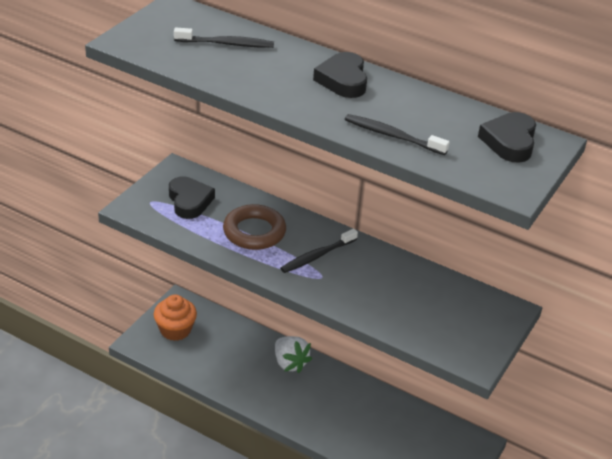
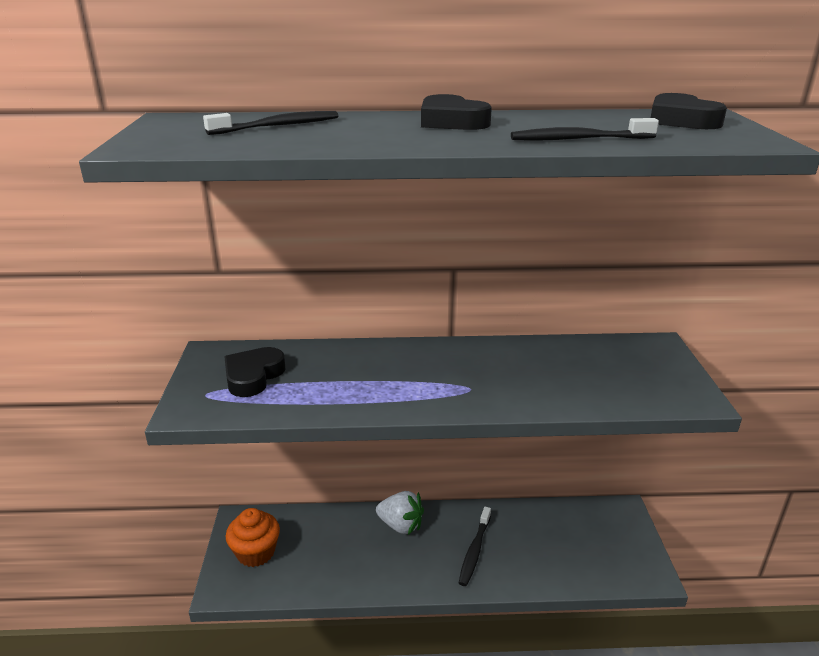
camera: 30 degrees left, 10 degrees down
black heart [169,177,215,219] -> black heart turned 105 degrees counterclockwise [224,347,285,397]
brown ring [223,204,286,250] -> none
black toothbrush [280,229,358,273] -> black toothbrush moved to [459,507,491,586]

